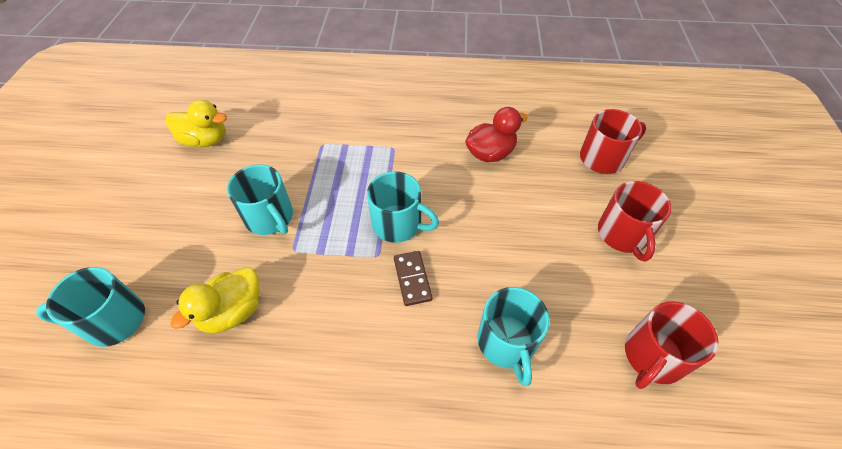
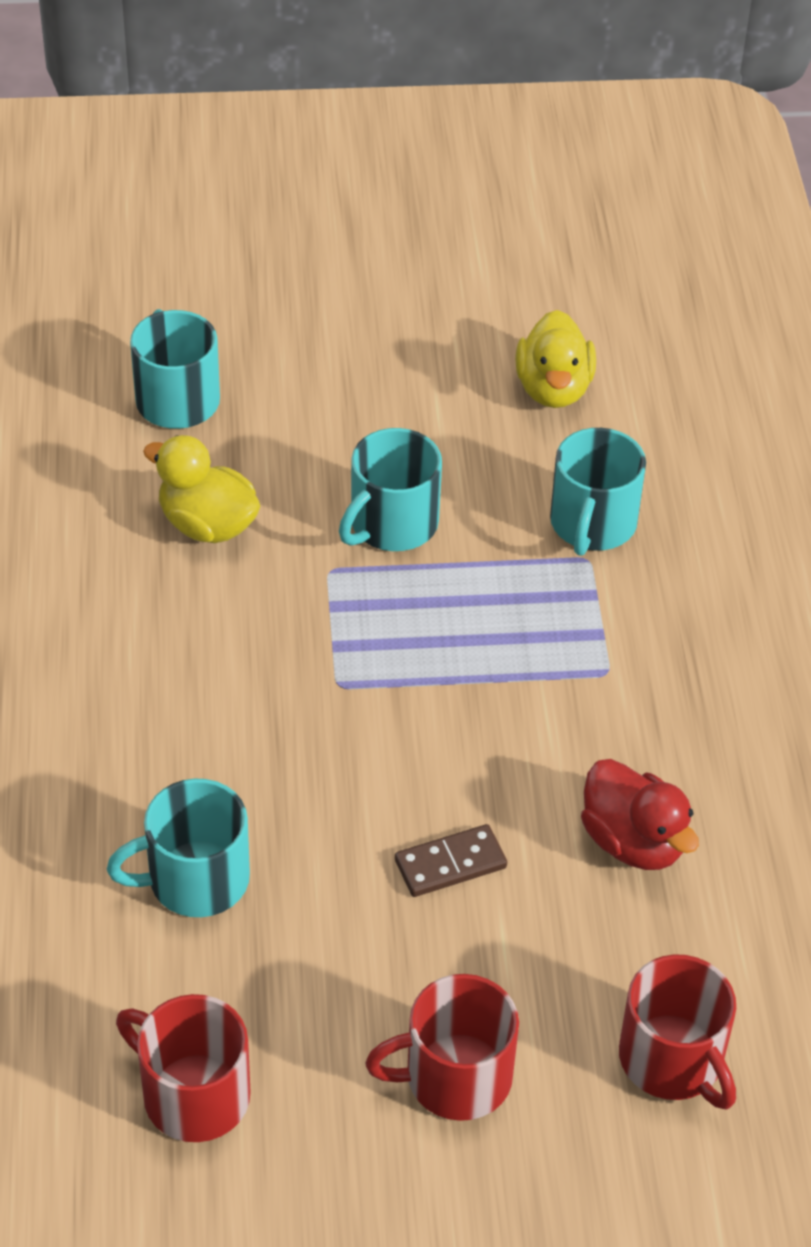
camera: 80 degrees right, 5 degrees down
turquoise mug [367,171,439,243] -> turquoise mug moved to [550,428,646,556]
brown domino [394,251,432,306] -> brown domino moved to [395,824,507,897]

